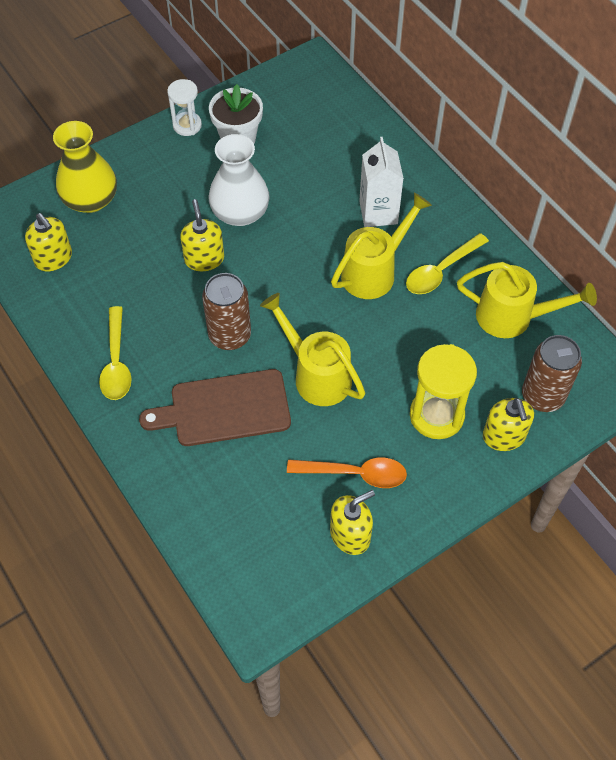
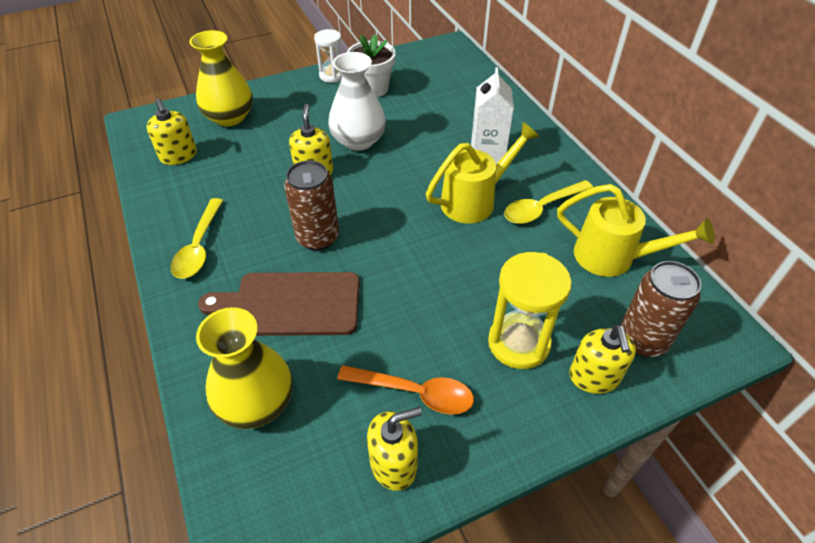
camera: 10 degrees right, 10 degrees down
yellow watering can [260,293,365,406] -> none
none -> yellow vase [196,307,293,429]

